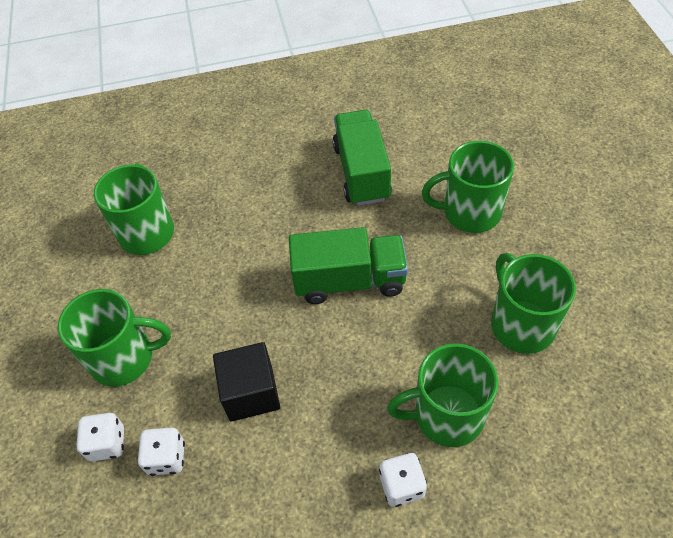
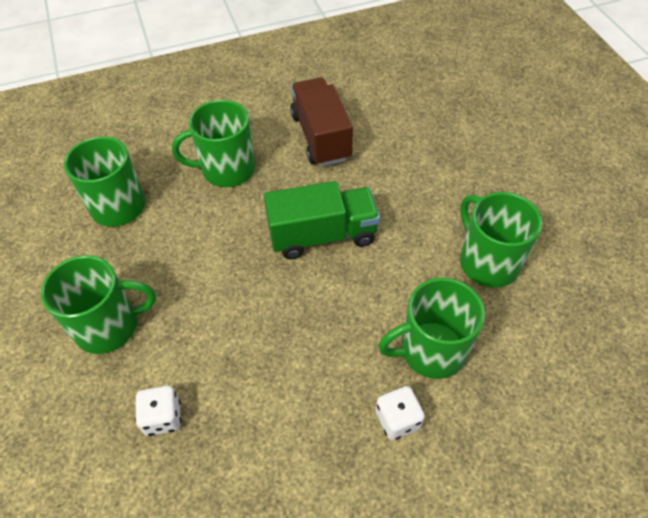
camera: 10 degrees left, 0 degrees up
white dice [76,413,124,461] -> none
black cube [213,342,280,422] -> none
green truck [332,110,392,206] -> brown truck [290,77,353,167]
green mug [422,141,514,233] -> green mug moved to [172,100,255,187]

